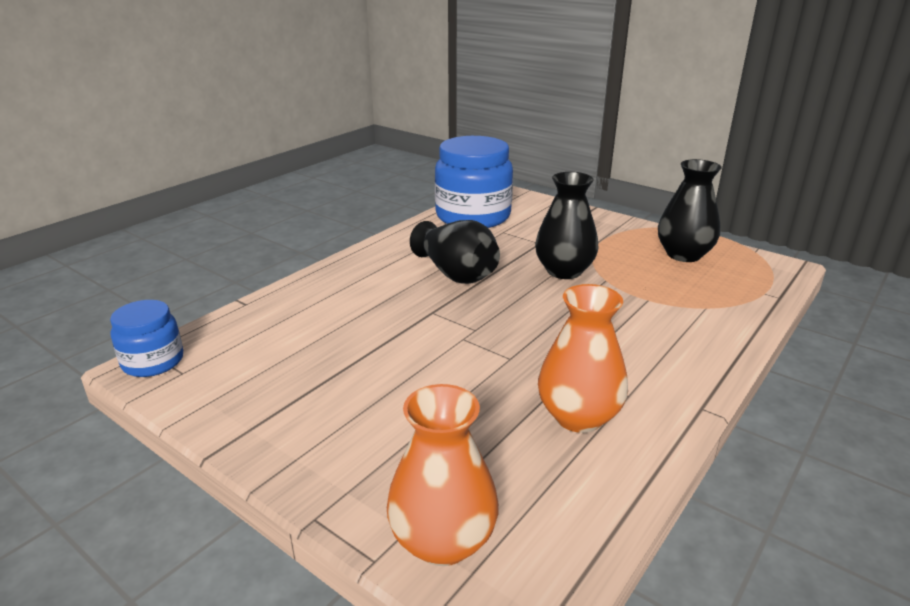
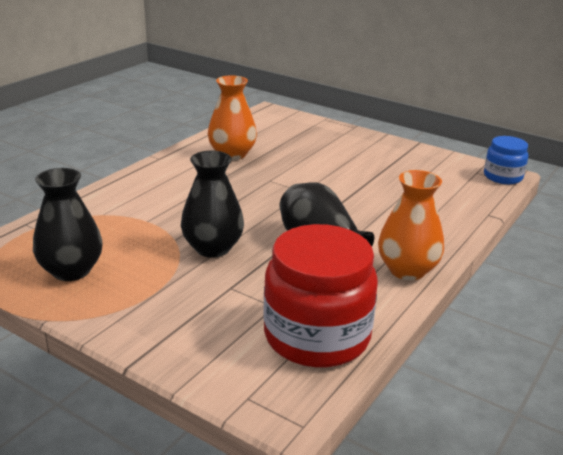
camera: 175 degrees right, 0 degrees up
orange vase [387,384,499,566] -> orange vase moved to [378,170,444,280]
blue jar [435,136,513,228] -> red jar [263,224,378,367]

